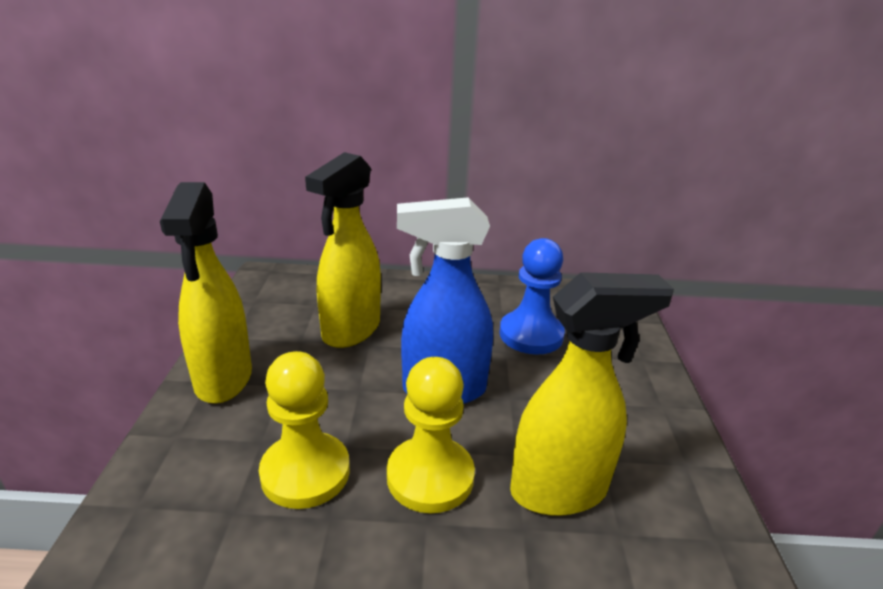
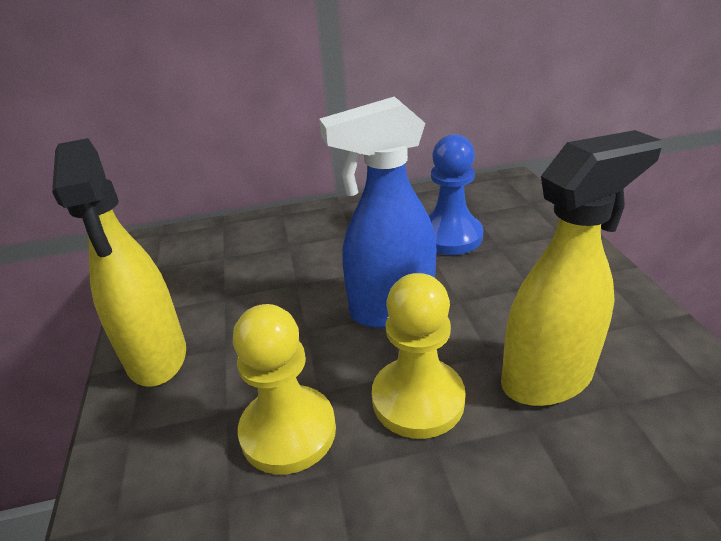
camera: 10 degrees left, 5 degrees up
yellow spray bottle [305,152,381,348] -> none

